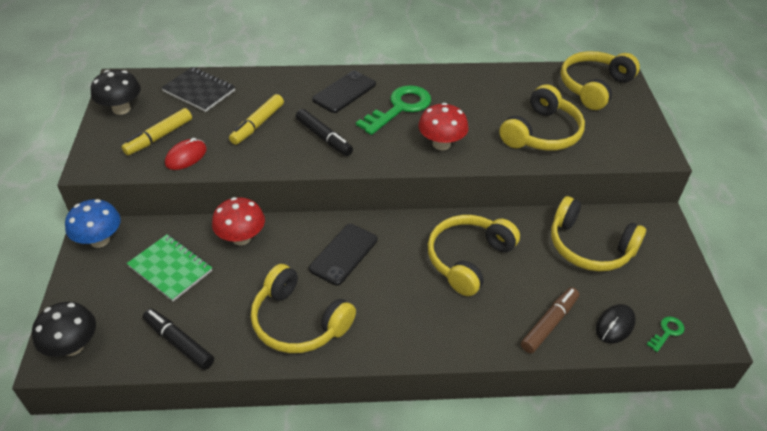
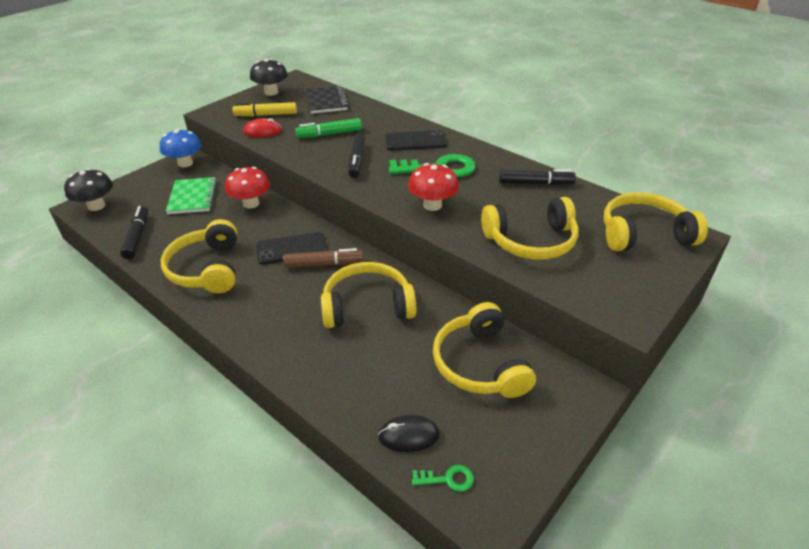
camera: 45 degrees right, 5 degrees down
yellow marker [229,94,284,145] -> green marker [295,118,362,138]
brown marker [521,287,579,353] -> brown marker moved to [283,248,363,268]
none -> black marker [499,169,576,185]

